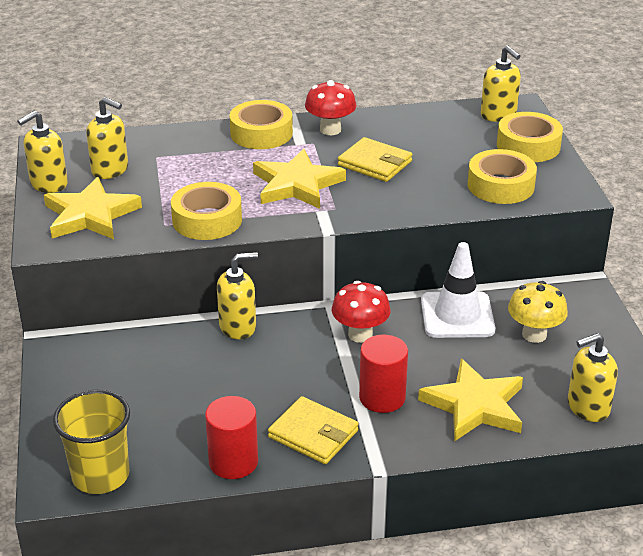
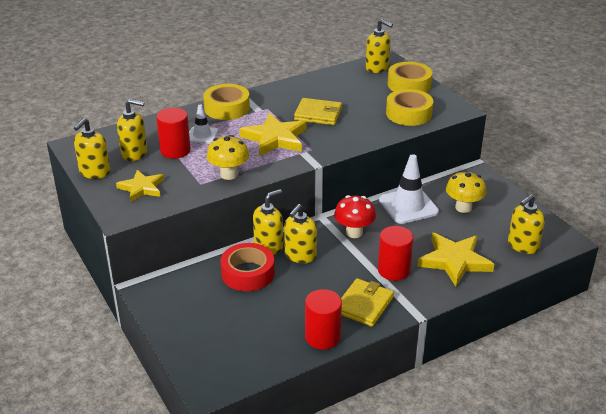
camera: 20 degrees left, 0 degrees up
yellow star [44,177,142,239] -> yellow star [116,170,164,202], size x0.64
yellow cup [53,390,130,494] -> none
yellow tape [171,182,242,240] -> yellow mushroom [207,135,249,180]
yellow wallet [268,396,359,464] -> yellow wallet turned 75 degrees counterclockwise [341,278,394,327]
red mushroom [305,80,356,135] -> none
none -> red cylinder [156,108,191,159]
none -> white traffic cone [189,104,218,144]
none -> red tape [221,243,275,291]
none -> yellow soap dispenser [284,204,317,263]

